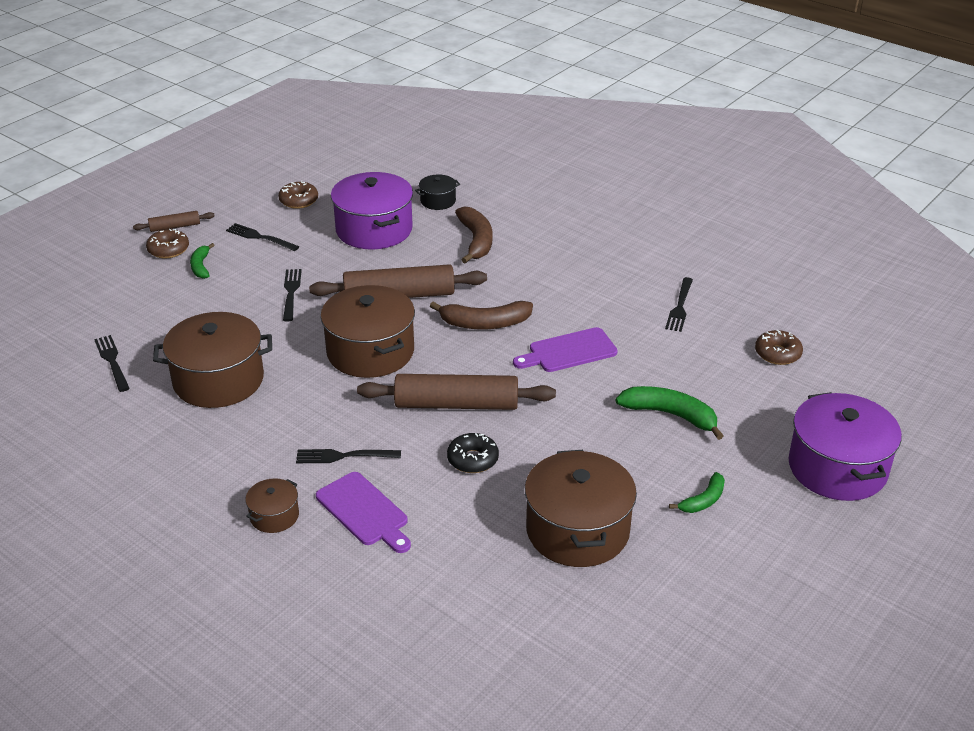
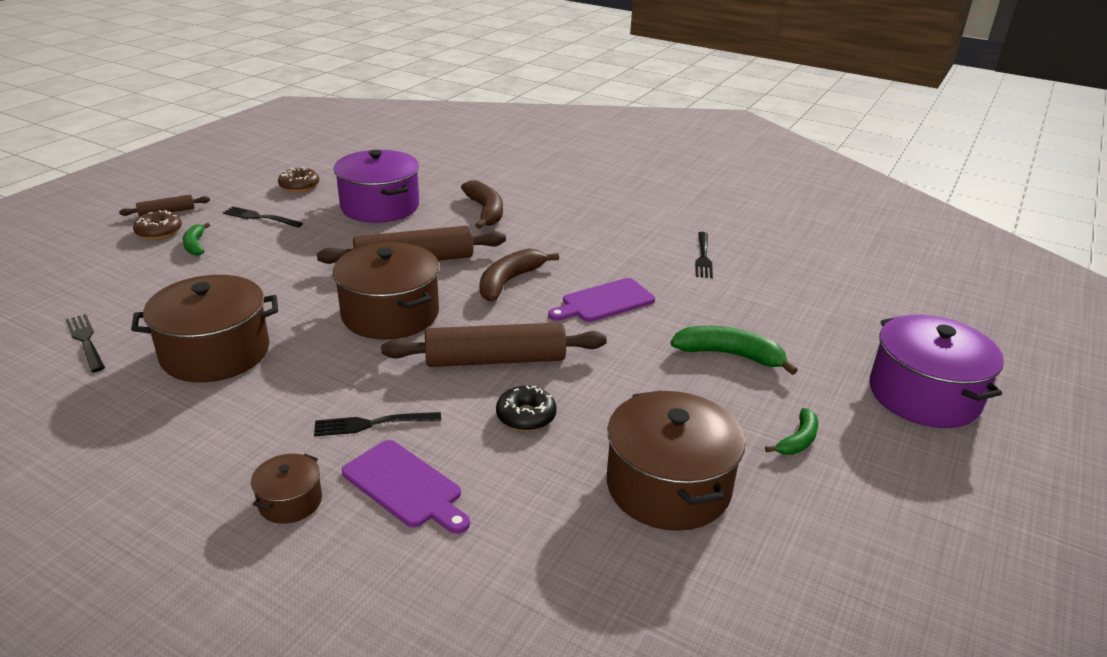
camera: 10 degrees left, 5 degrees down
black fork [283,269,302,321] -> none
black pot [415,174,460,210] -> none
brown banana [430,301,533,330] -> brown banana turned 135 degrees clockwise [480,248,559,301]
brown donut [755,330,803,365] -> none

